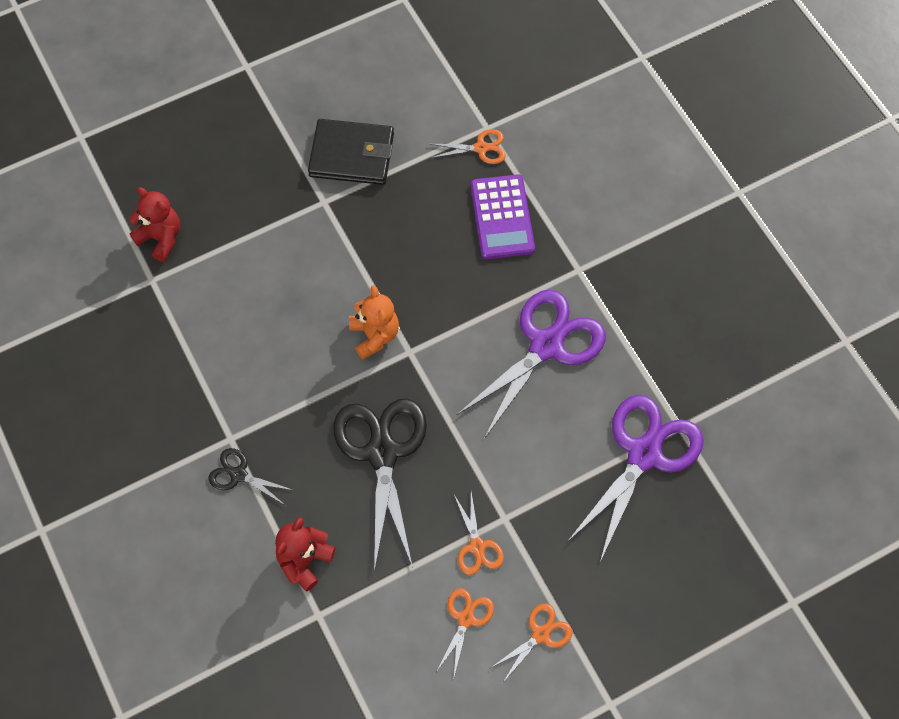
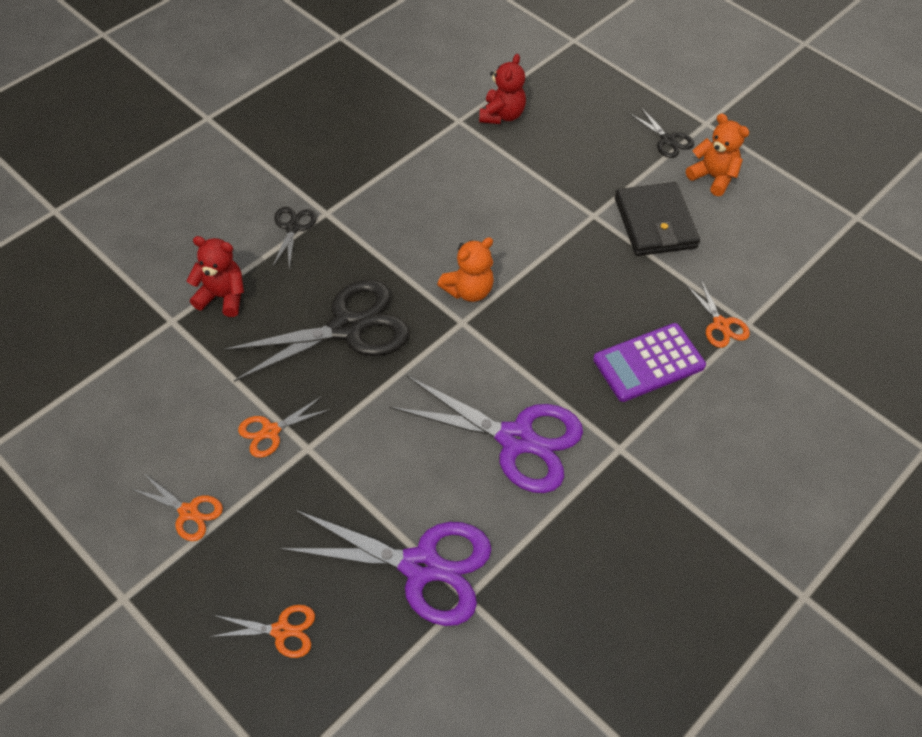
camera: 70 degrees right, 10 degrees down
orange scissors [436,588,494,676] -> orange scissors moved to [209,605,315,658]
none -> black scissors [629,106,694,158]
none -> orange teddy bear [686,113,749,196]

